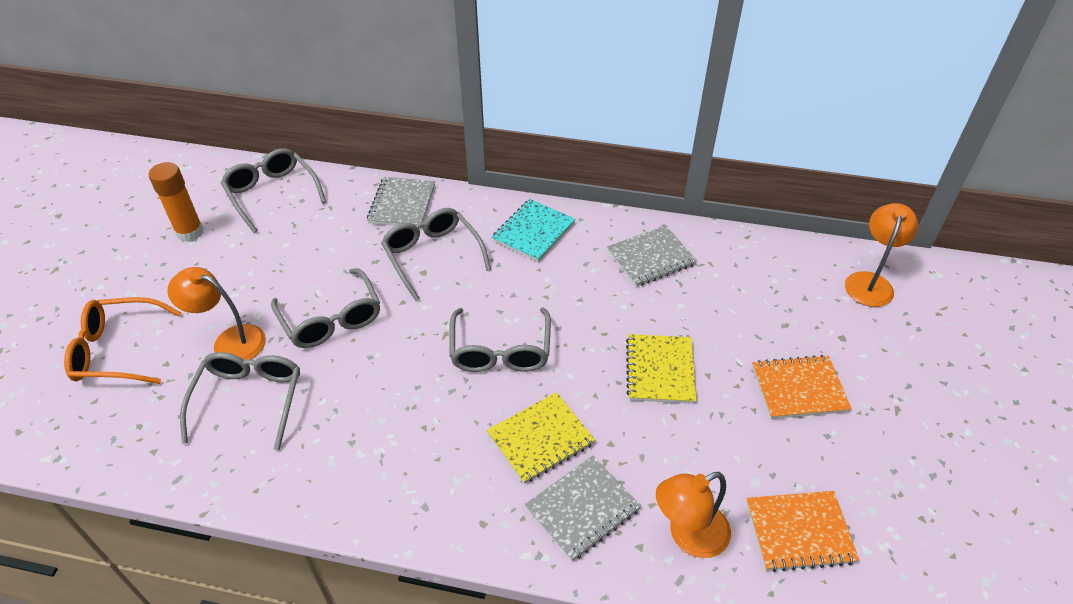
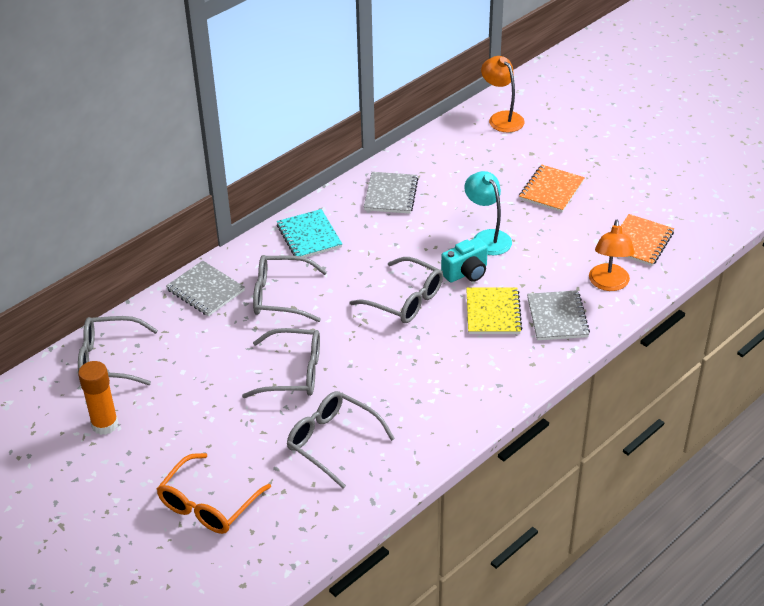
camera: 55 degrees left, 5 degrees down
orange lamp [167,267,266,360] -> none
yellow notebook [626,334,696,404] -> turquoise lamp [464,171,512,255]
none -> turquoise camera [441,237,488,283]

